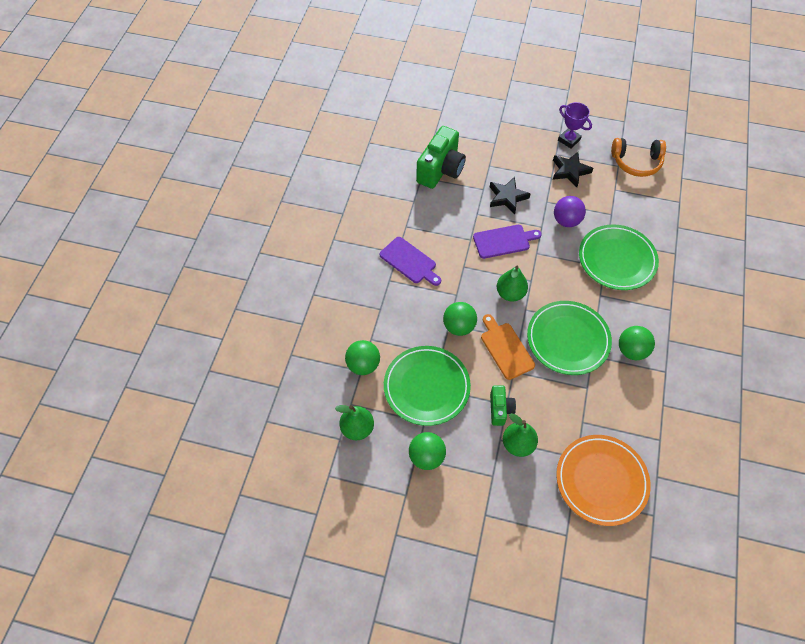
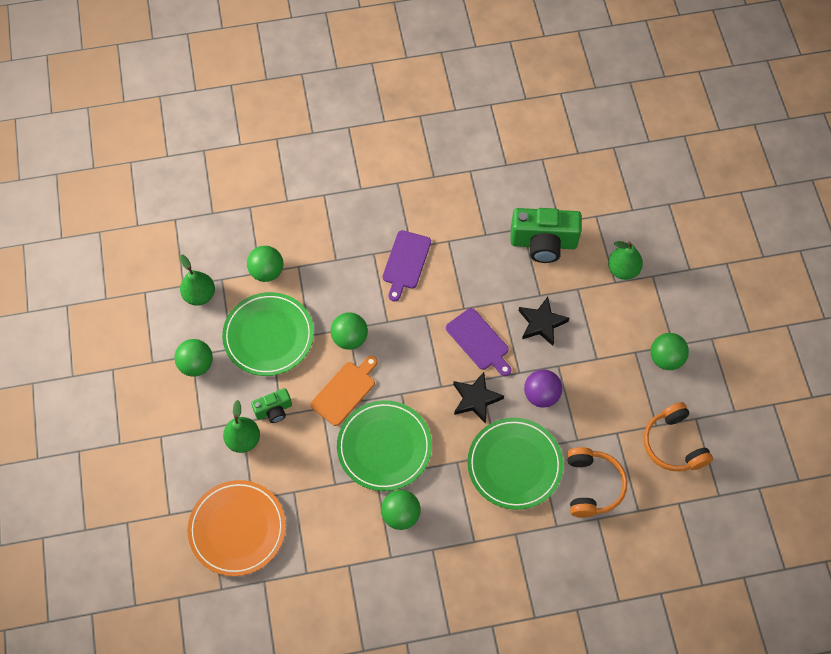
camera: 65 degrees right, 5 degrees up
green pear [497,266,528,301] -> green pear moved to [608,241,643,280]
black star [553,152,593,187] -> black star moved to [453,372,504,424]
purple trophy [558,102,592,148] -> green ball [651,333,689,370]
none -> orange headphones [567,447,627,518]

